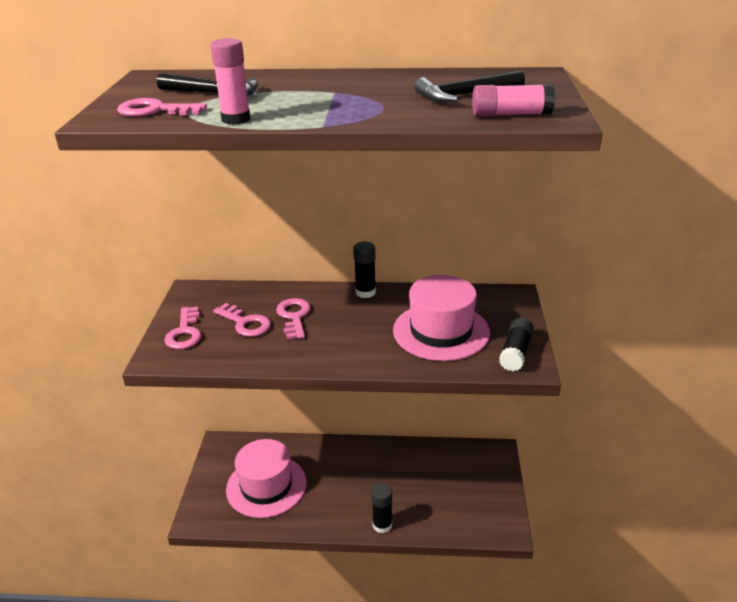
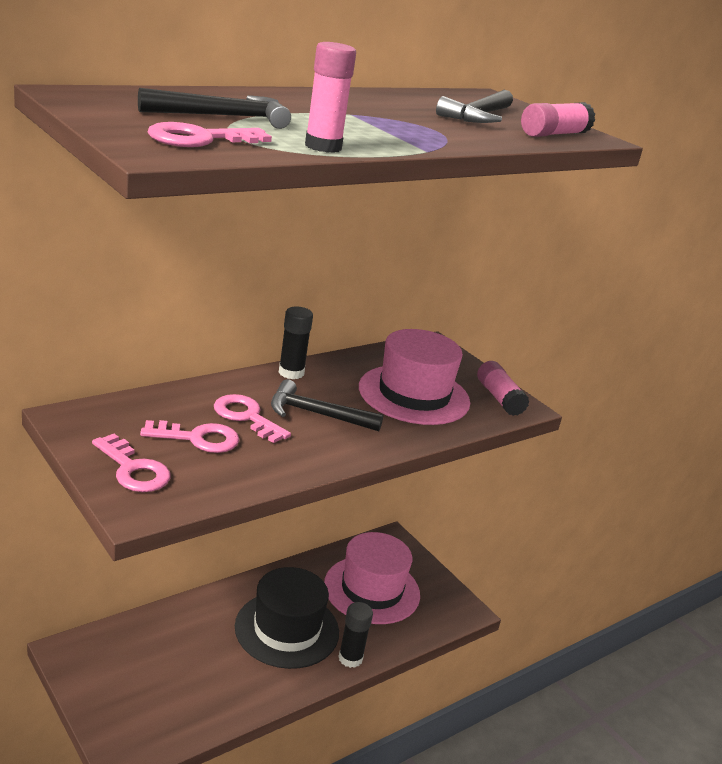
camera: 45 degrees left, 5 degrees down
pink hat [226,439,306,518] -> pink hat moved to [324,532,420,624]
black glue stick [499,318,534,372] -> pink glue stick [477,361,530,416]
none -> black hat [235,567,339,669]
none -> black hammer [271,379,383,431]

